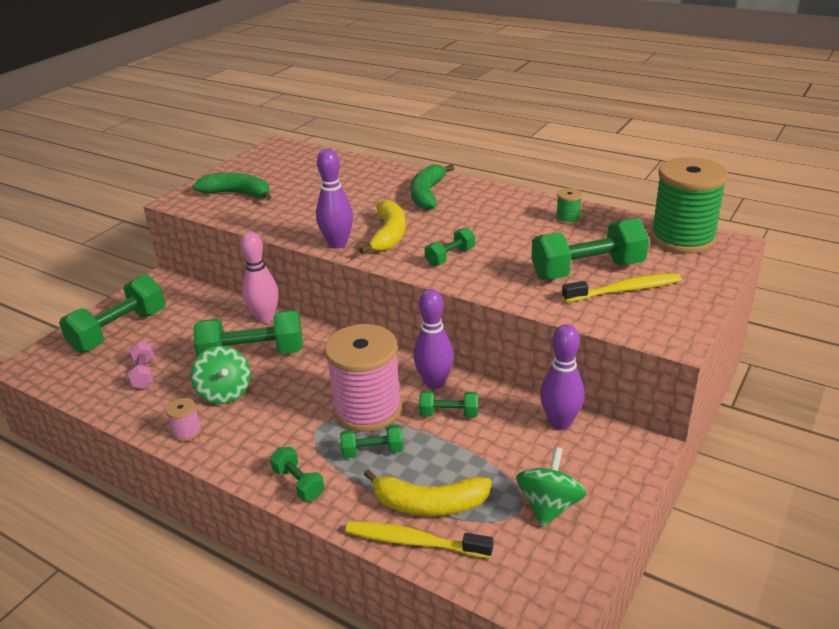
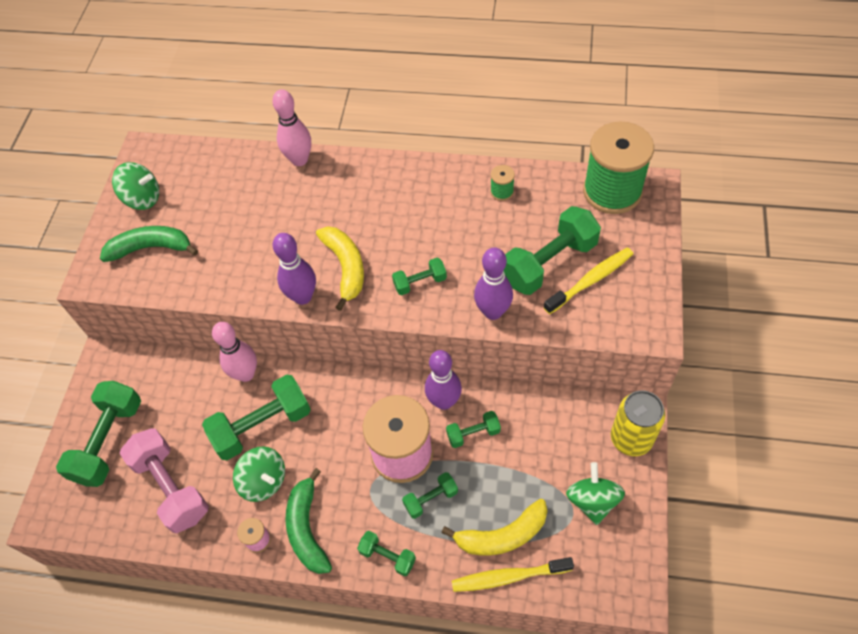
camera: 20 degrees left, 25 degrees up
pink dumbbell [128,341,154,389] -> pink dumbbell [120,428,209,533], size x1.95
green banana [411,164,454,210] -> green banana moved to [285,468,332,574]
green dumbbell [425,227,475,266] -> green dumbbell turned 45 degrees clockwise [392,258,447,295]
purple bowling pin [540,324,585,430] -> purple bowling pin moved to [474,247,513,320]
none -> green spinning top [112,162,159,210]
none -> pink bowling pin [272,89,311,166]
none -> yellow can [611,391,665,456]

